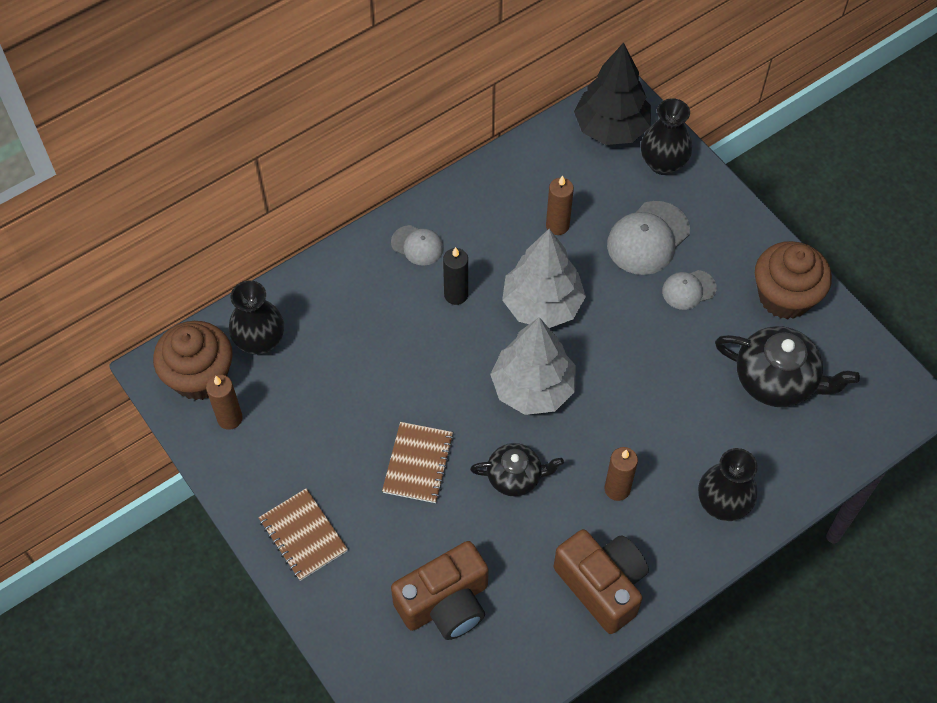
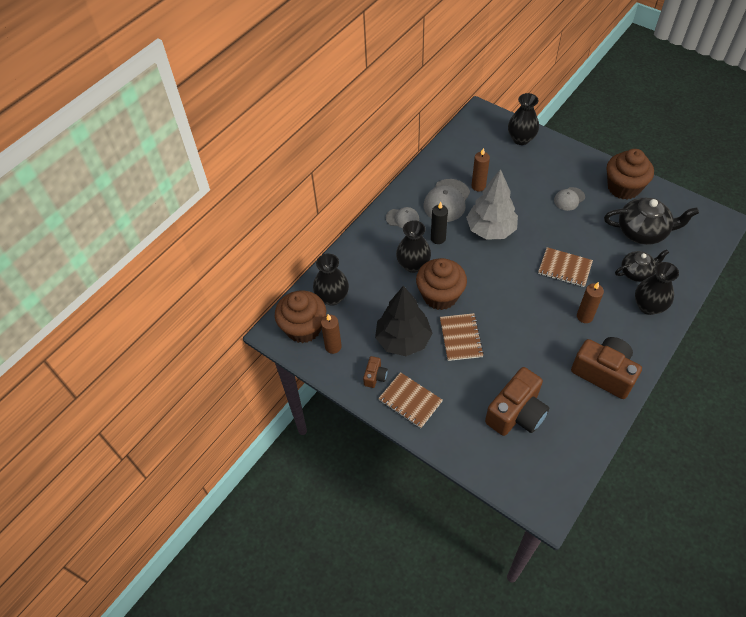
camera: 15 degrees left, 5 degrees down
black teapot [470,443,564,497] -> black teapot moved to [615,250,669,282]
grey tree [490,317,576,415] -> none
black tree [574,42,651,145] -> black tree moved to [375,286,432,356]
grey cap [607,201,690,275] -> grey cap moved to [424,179,470,222]
none -> brown camera [363,356,388,388]
none -> black vase [396,220,431,273]
none -> brown cupcake [416,258,467,310]
none -> brown notebook [538,247,593,287]

